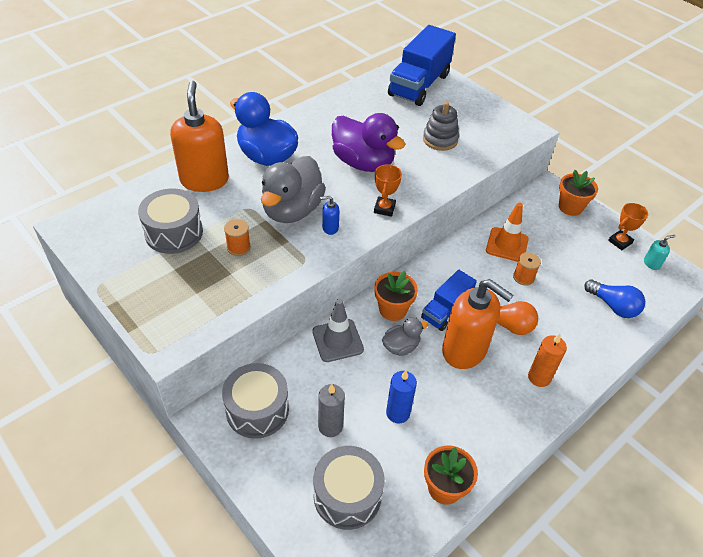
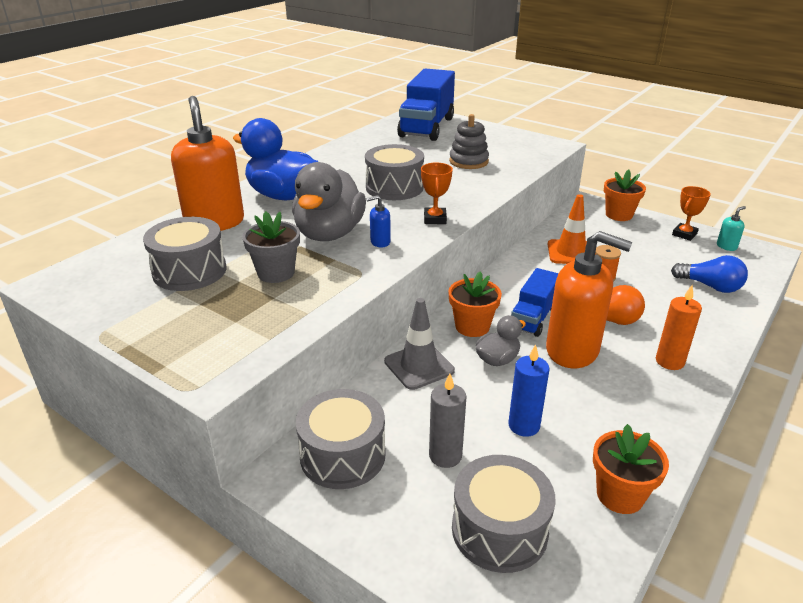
camera: 10 degrees left, 15 degrees down
orange spool [224,219,251,256] -> grey flower pot [242,211,300,283]
purple duck [332,113,406,172] -> grey drum [365,144,424,200]

